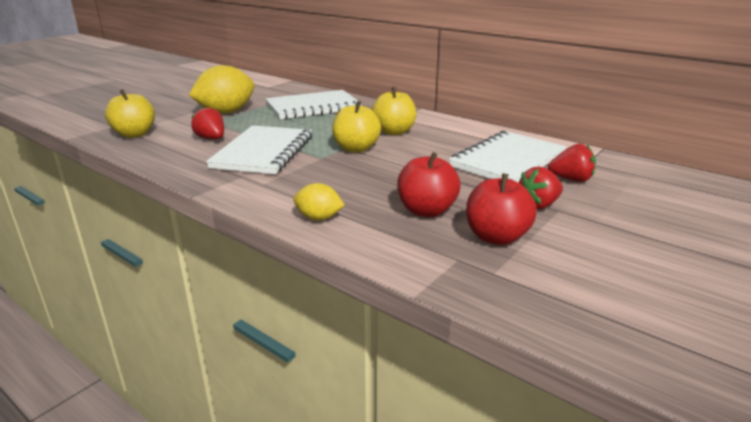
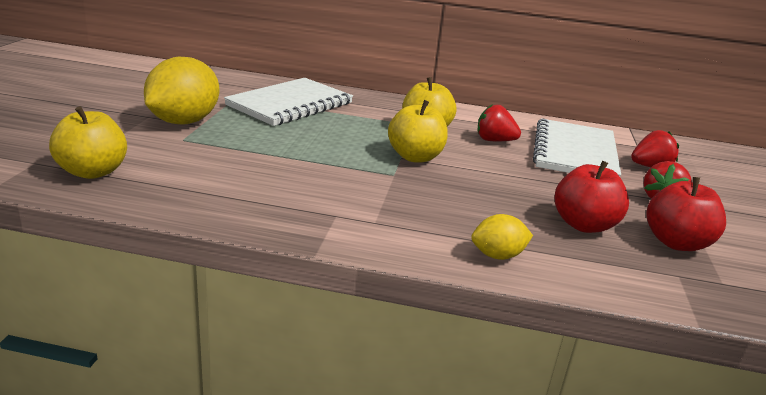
camera: 30 degrees left, 0 degrees up
red strawberry [191,107,224,139] -> red strawberry moved to [477,104,521,141]
white notebook [206,125,312,174] -> none

